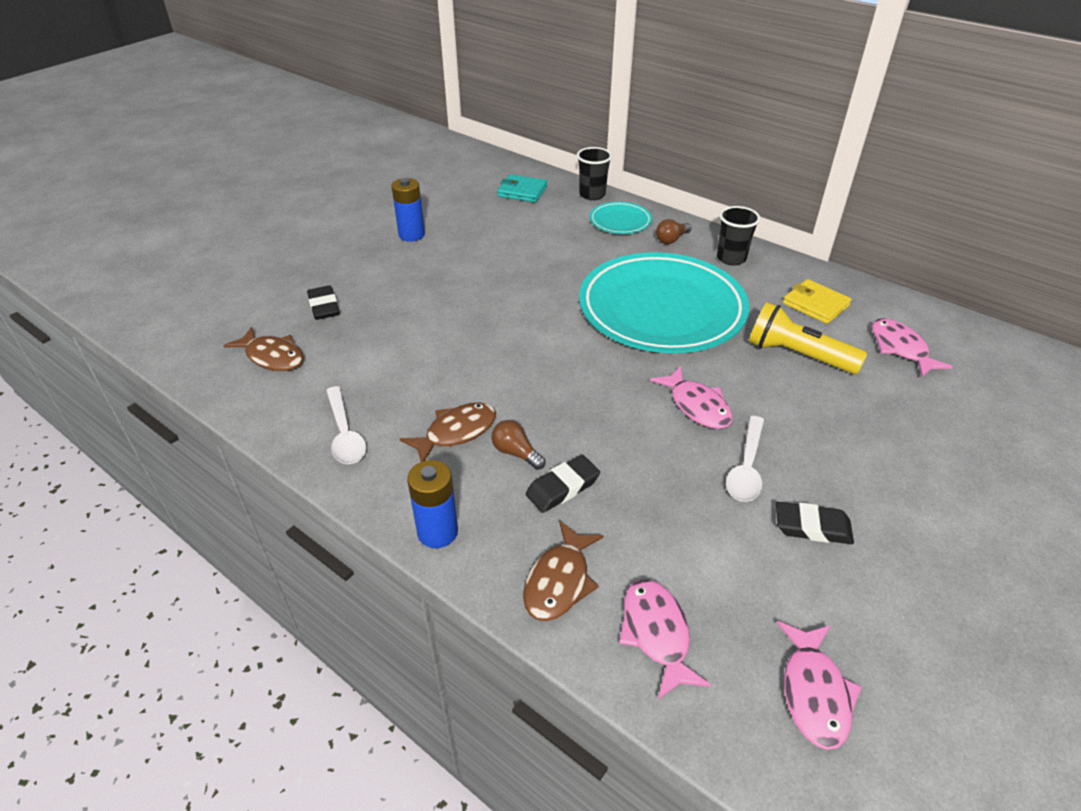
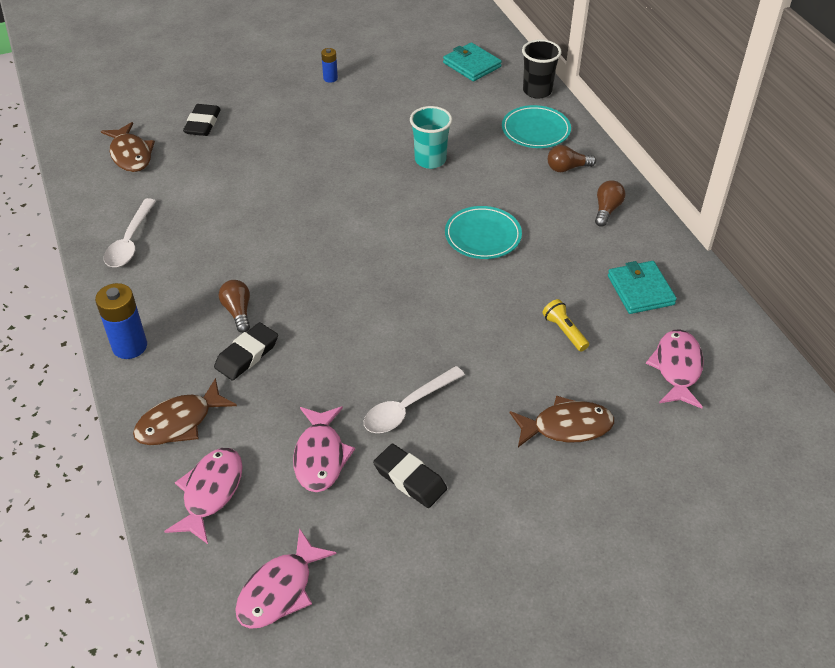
camera: 30 degrees right, 5 degrees up
blue battery [391,178,425,242] -> blue battery [321,48,338,83], size x0.55
brown fish [400,403,496,462] -> brown fish moved to [510,396,614,447]
black eraser [525,455,600,513] -> black eraser turned 45 degrees counterclockwise [214,322,278,381]
turquoise plate [579,252,750,353] -> turquoise plate [445,206,522,259], size x0.44
pink fish [650,366,733,429] -> pink fish moved to [293,406,355,492]
black cup [717,206,760,265] -> brown light bulb [595,180,625,227]
yellow flashlight [749,302,867,374] -> yellow flashlight [542,299,589,352], size x0.50
yellow wallet [783,279,852,324] -> turquoise wallet [608,261,677,314]
none -> turquoise cup [410,106,452,169]

